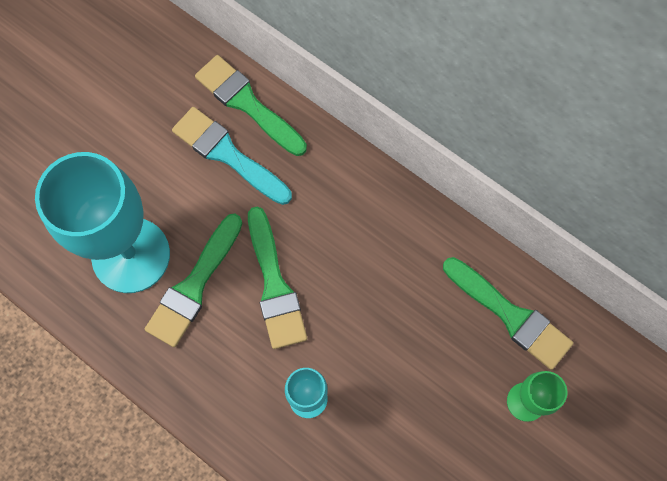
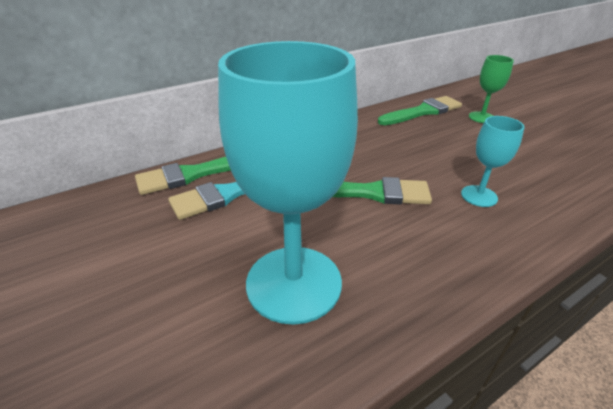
camera: 70 degrees left, 35 degrees down
green brush [145,213,243,347] -> none

